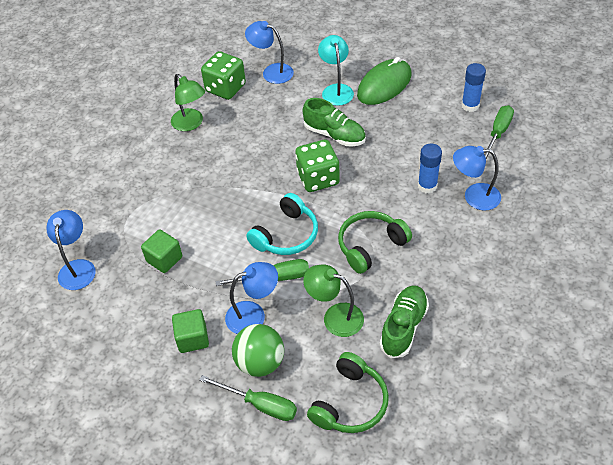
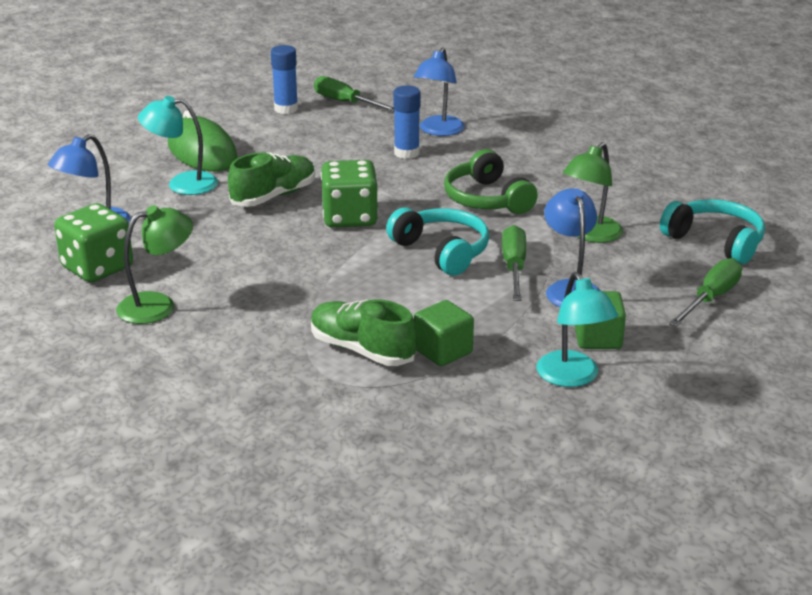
camera: 80 degrees left, 20 degrees down
blue lamp [46,210,96,290] -> none
green ball [232,324,284,377] -> none
green headphones [307,352,389,433] -> turquoise headphones [660,199,765,264]
green shoe [380,285,429,358] -> green shoe moved to [311,299,417,366]
none -> turquoise lamp [537,272,618,387]

